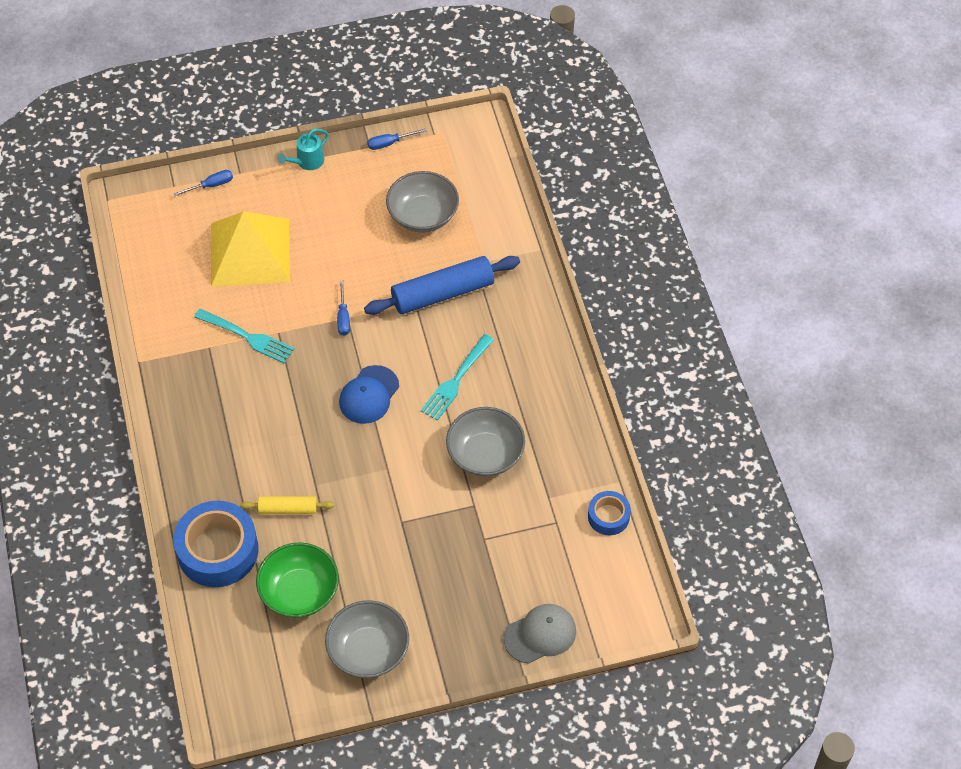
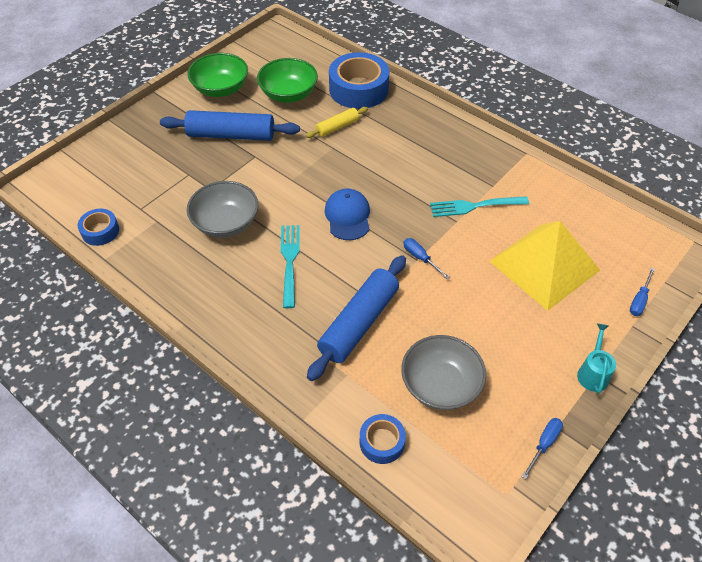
camera: 145 degrees right, 5 degrees down
grey bowl [325,601,409,678] -> green bowl [187,53,248,97]
grey cap [503,604,576,663] -> none
none -> blue rolling pin [160,110,300,141]
none -> blue tape [360,414,406,464]

